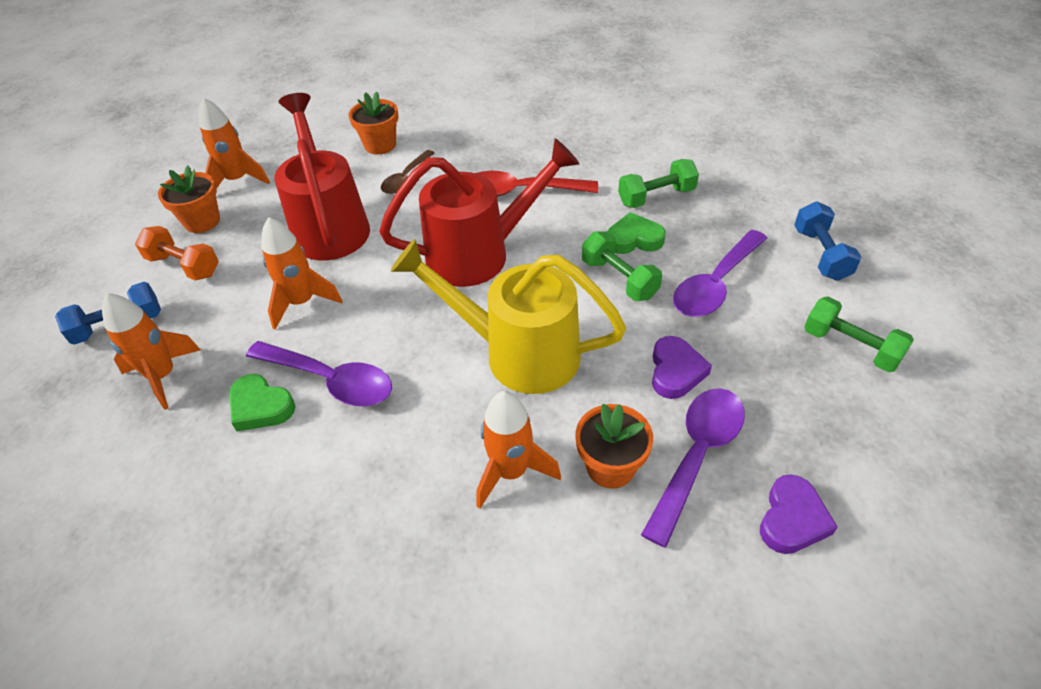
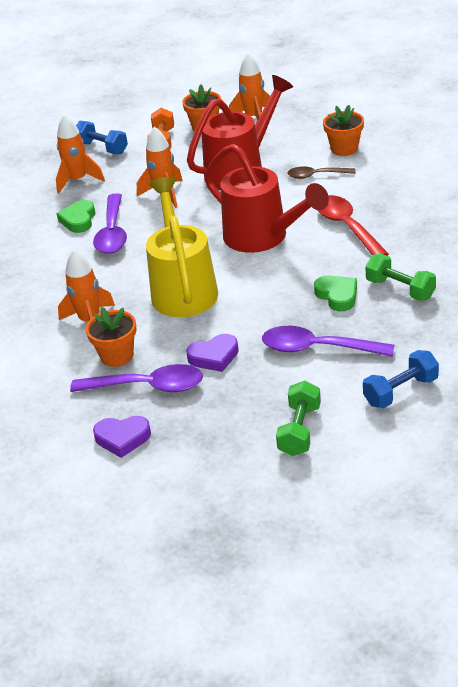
camera: 65 degrees right, 10 degrees down
green dumbbell [582,231,662,301] -> none

